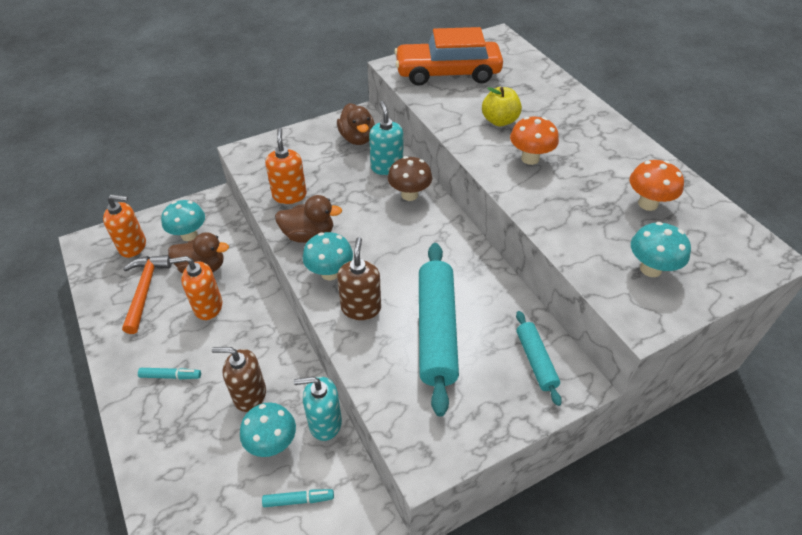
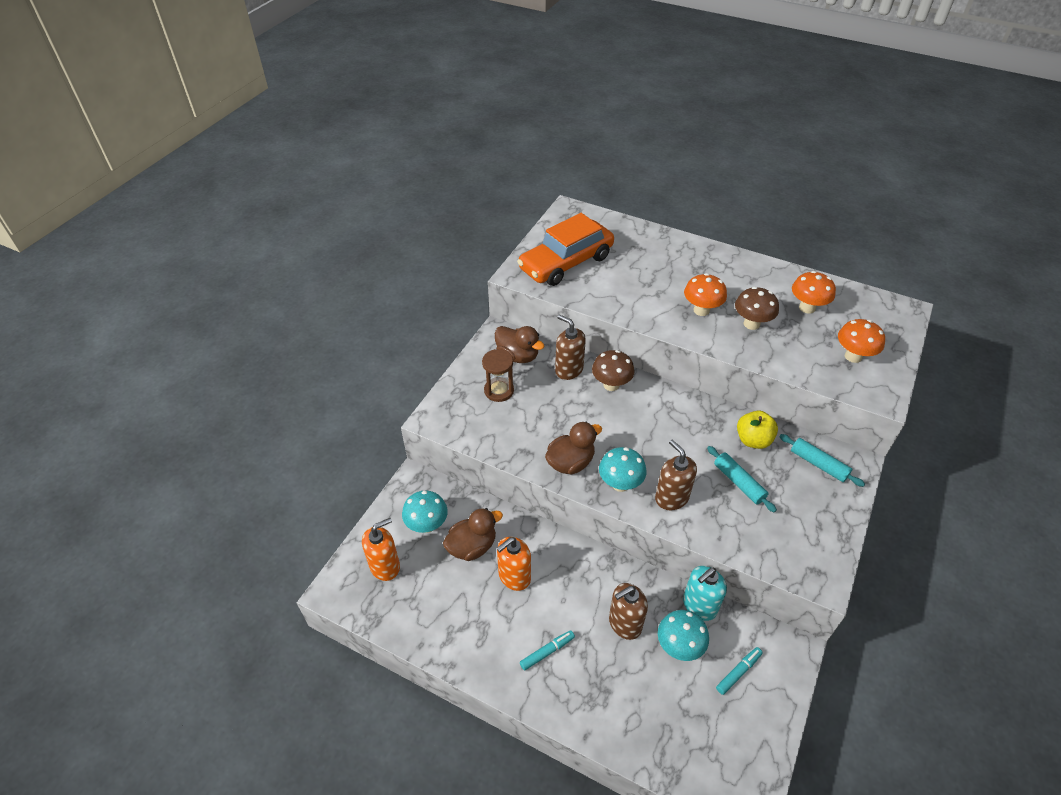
camera: 35 degrees left, 0 degrees up
orange hammer [122,255,172,334] -> none
orange soap dispenser [265,128,307,204] -> none
turquoise soap dispenser [369,101,403,175] -> brown soap dispenser [555,314,586,380]
turquoise rolling pin [419,243,459,416] -> turquoise rolling pin [707,446,777,512], size x0.53
yellow apple [482,87,522,126] -> yellow apple moved to [737,411,778,449]
turquoise mushroom [631,222,691,277] -> orange mushroom [838,319,885,363]
none -> brown hourglass [482,349,514,402]
none -> brown mushroom [735,287,779,330]

